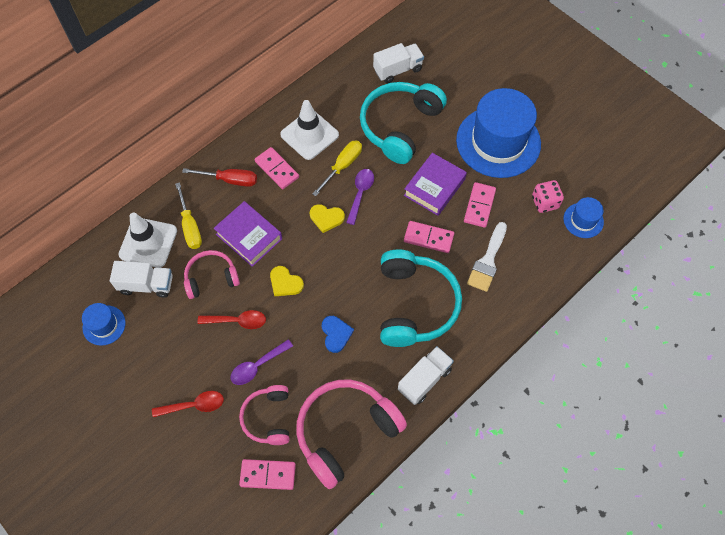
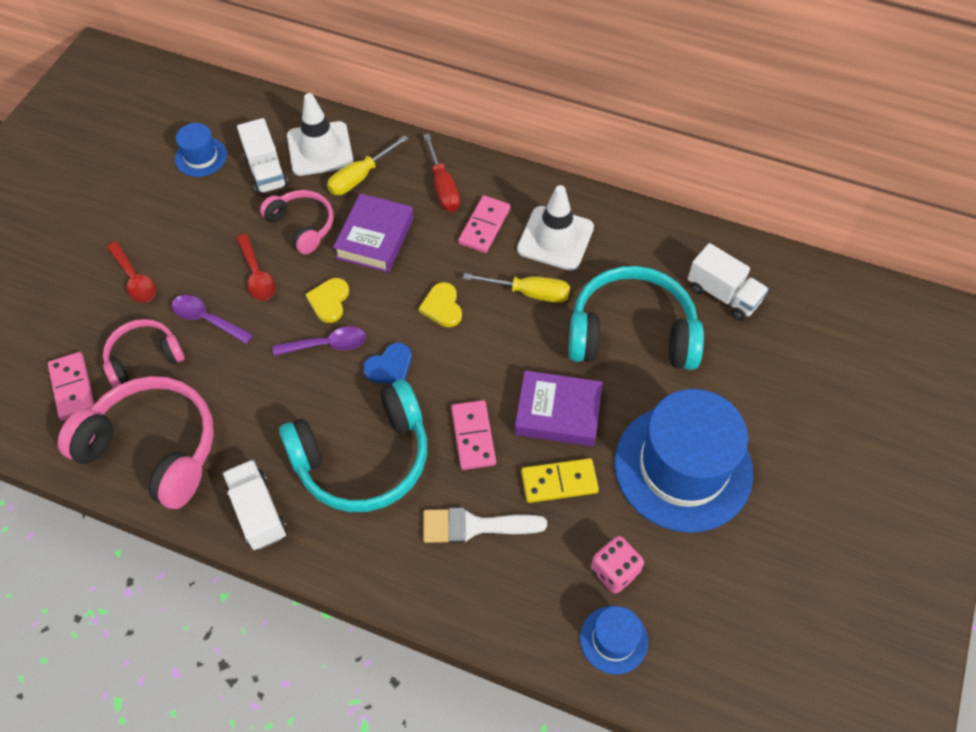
camera: 65 degrees right, 5 degrees down
blue heart [322,316,354,353] -> blue heart moved to [363,343,411,383]
purple spoon [346,169,374,225] -> purple spoon moved to [273,326,366,356]
white truck [398,346,454,405] -> white truck turned 135 degrees counterclockwise [223,460,287,550]
pink domino [464,182,496,228] -> yellow domino [521,458,599,503]

